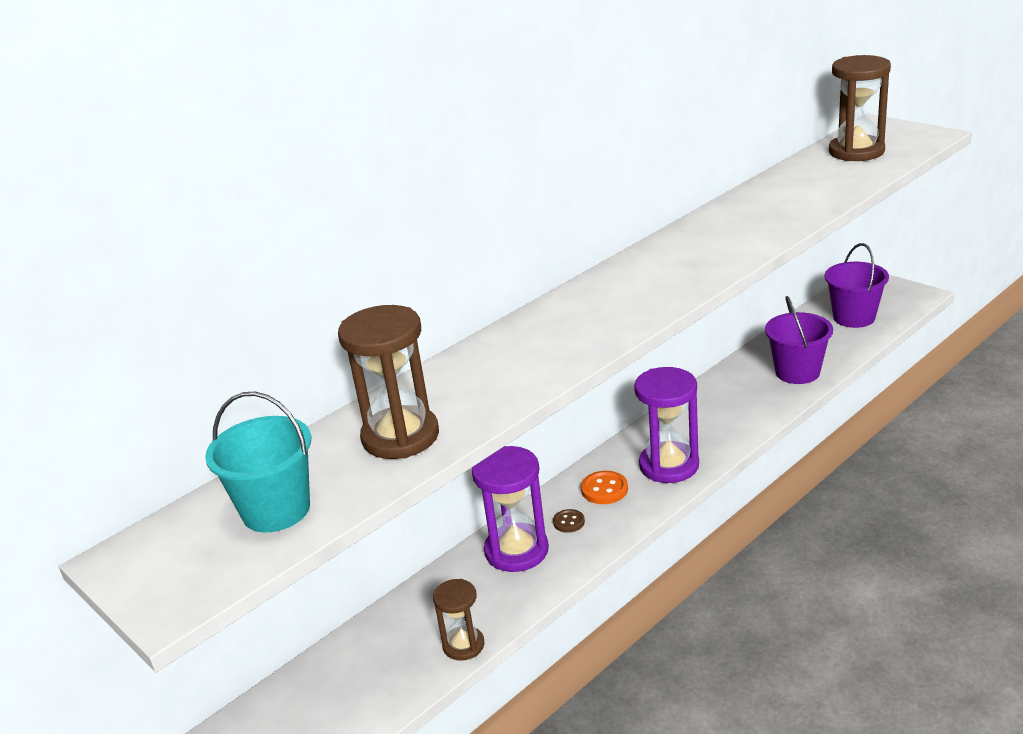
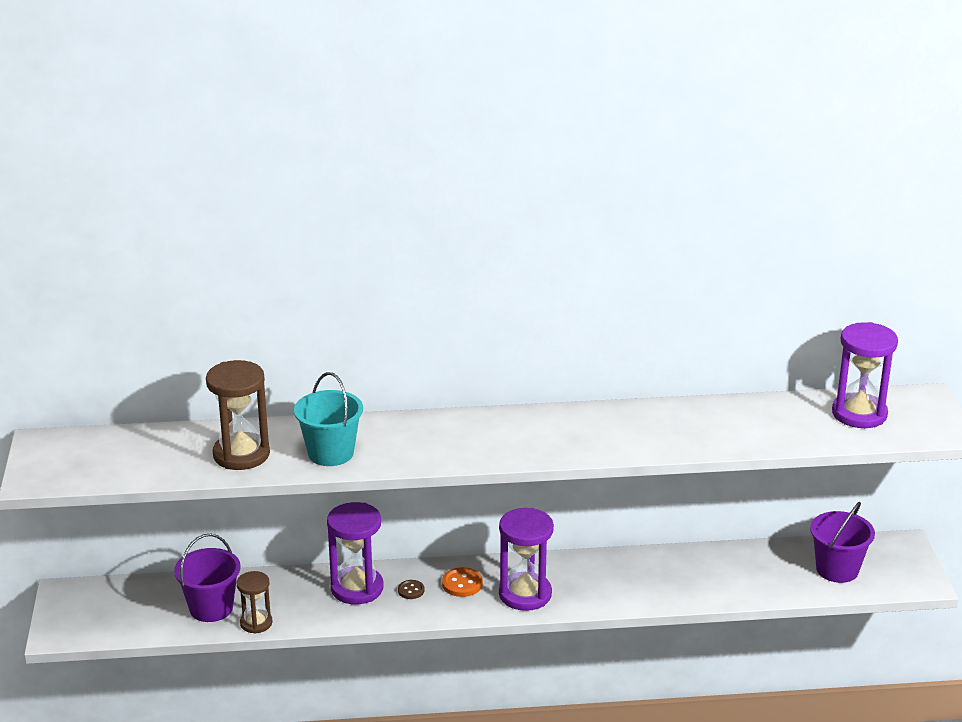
camera: 35 degrees right, 0 degrees up
turquoise bucket [205,392,311,532] -> turquoise bucket moved to [294,372,363,466]
purple bucket [765,296,833,384] -> purple bucket moved to [174,534,241,622]
brown hourglass [829,55,891,161] -> purple hourglass [832,322,898,428]

